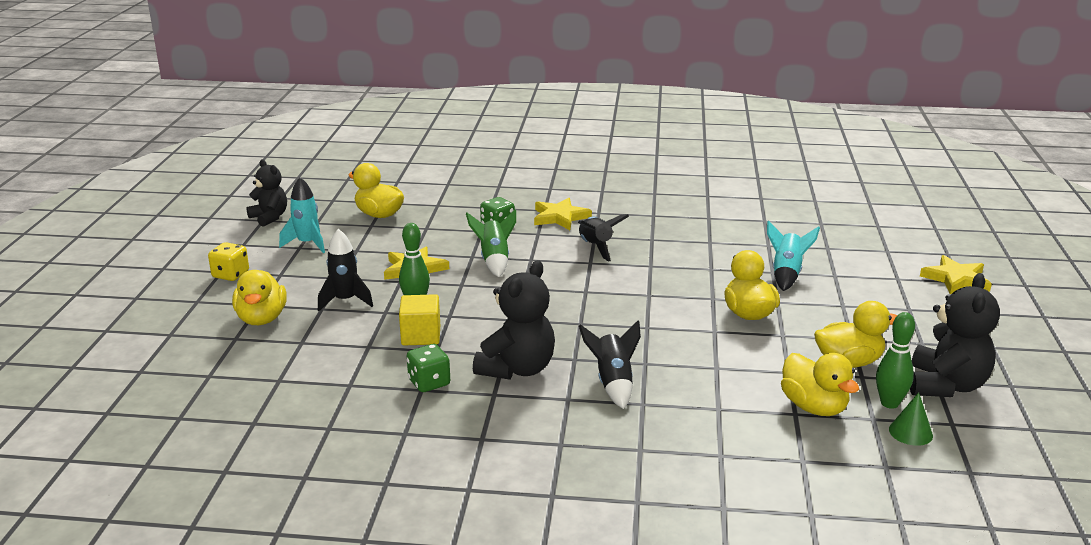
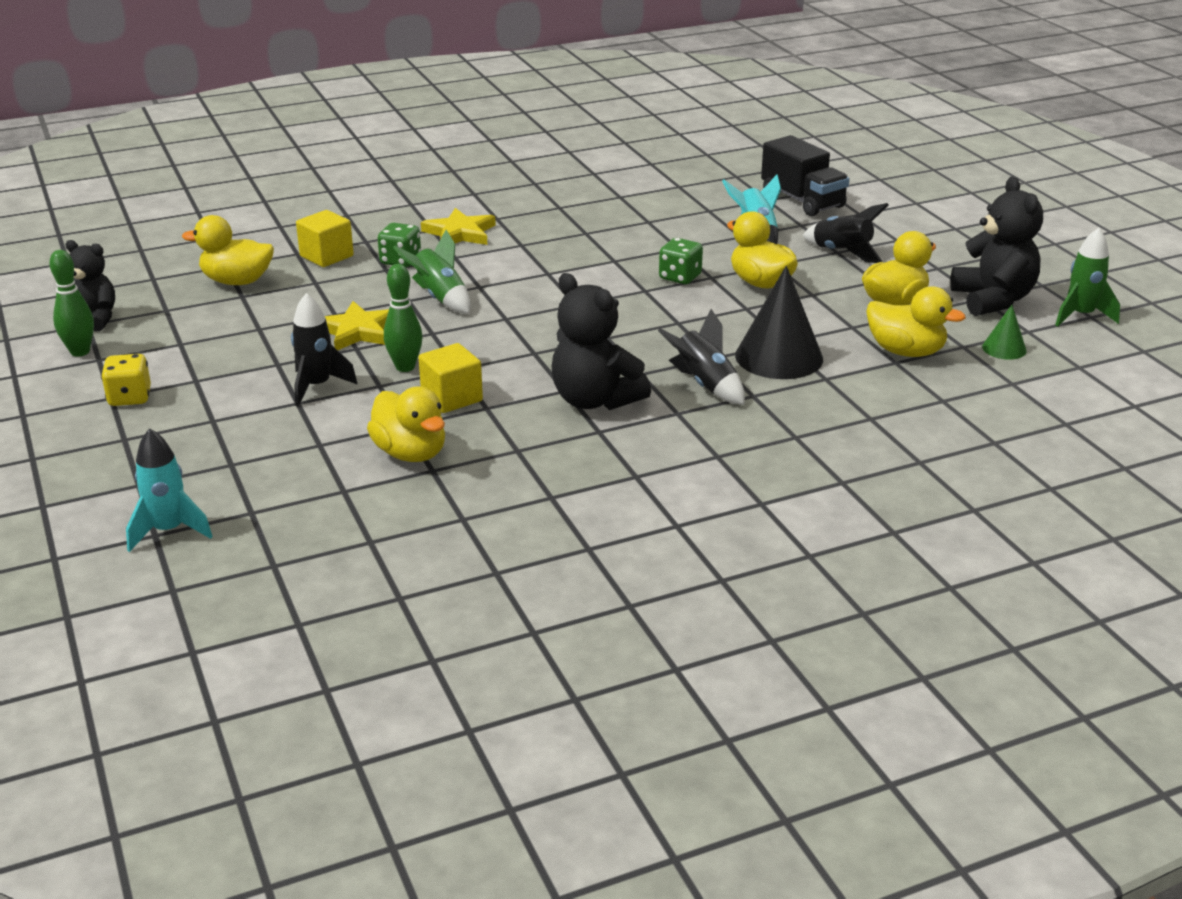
camera: 30 degrees left, 5 degrees up
yellow duck [232,270,287,325] -> yellow duck moved to [367,386,445,462]
turquoise rocket [279,177,325,253] -> turquoise rocket moved to [126,428,213,552]
green dice [407,344,450,392] -> green dice moved to [659,238,703,284]
black teddy bear [473,260,555,380] -> black teddy bear turned 135 degrees clockwise [552,273,651,410]
black rocket [578,214,629,261] -> black rocket moved to [803,203,889,263]
green bowling pin [876,312,915,409] -> green bowling pin moved to [49,250,94,356]
yellow star [920,255,992,294] -> none
none -> yellow cube [296,210,354,267]
none -> black cone [735,266,823,379]
none -> black truck [761,135,850,216]
none -> green rocket [1055,228,1120,327]

